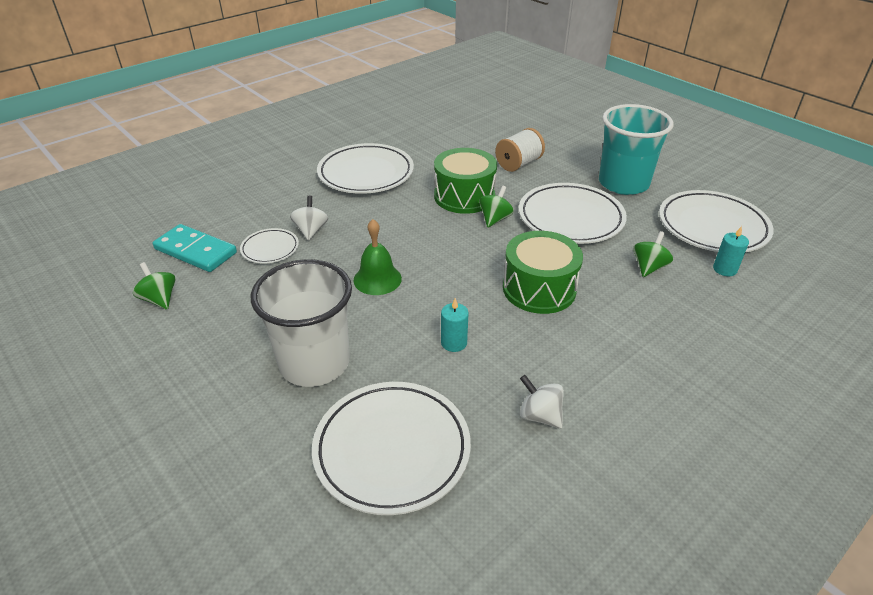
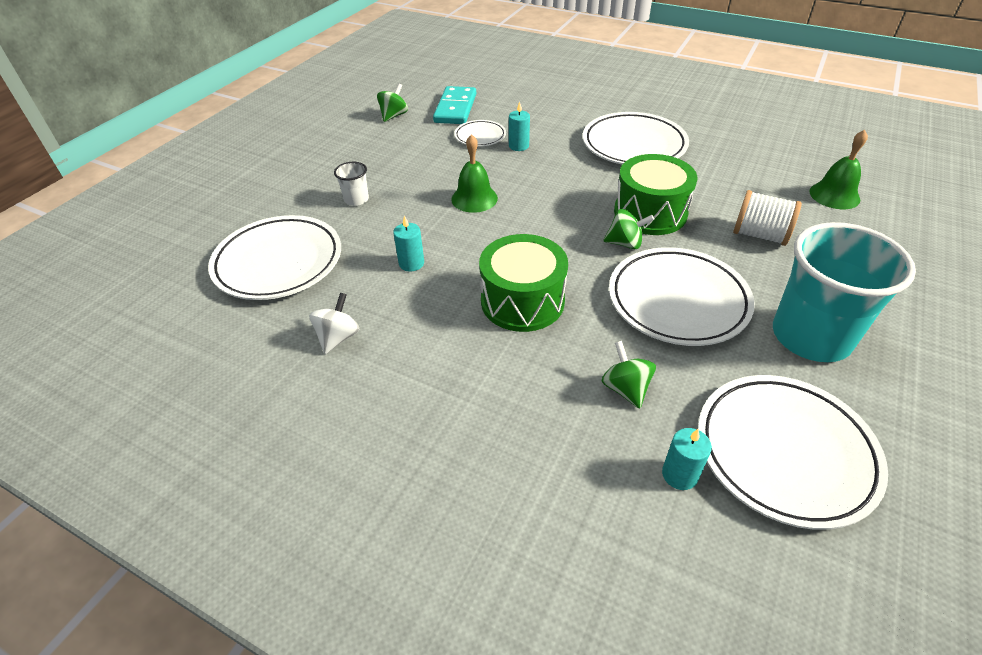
camera: 70 degrees right, 5 degrees up
white cup [251,259,352,387] -> white cup [334,162,369,206], size x0.42
white spinning top [290,195,328,241] -> turquoise candle [509,101,530,151]
green spinning top [633,231,673,277] -> green spinning top turned 120 degrees counterclockwise [602,341,656,409]
none -> green bell [809,130,868,209]

